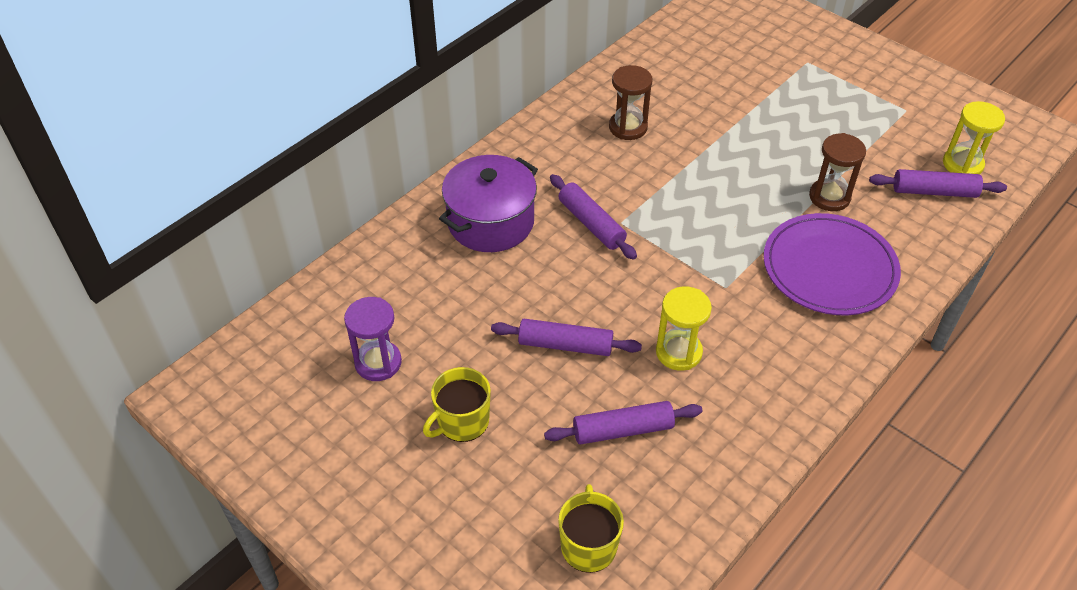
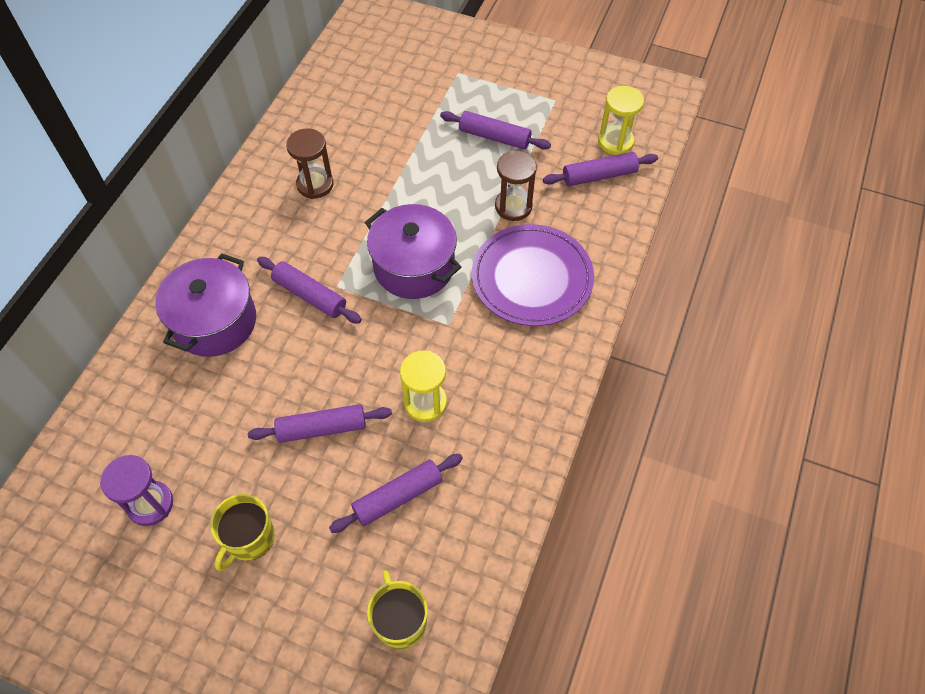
camera: 20 degrees left, 10 degrees up
none -> purple pot [365,204,461,299]
none -> purple rolling pin [440,111,551,150]

